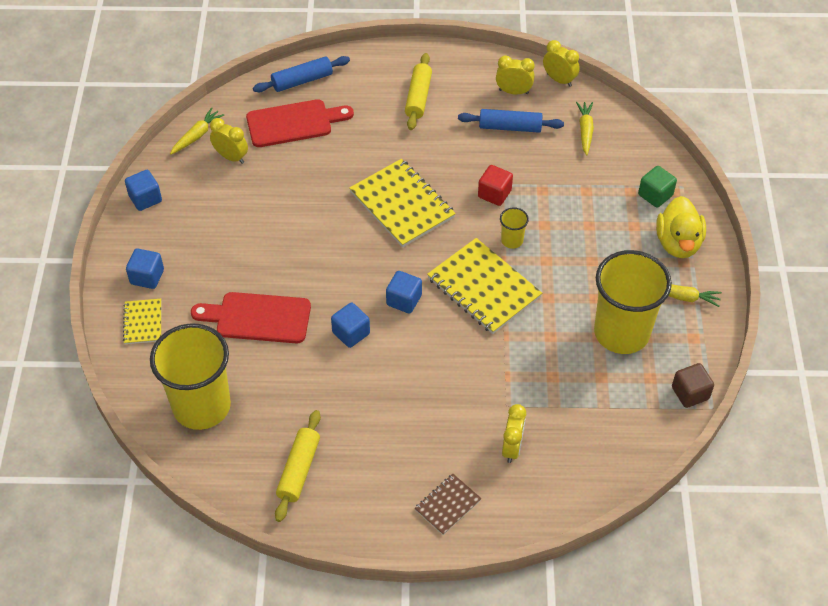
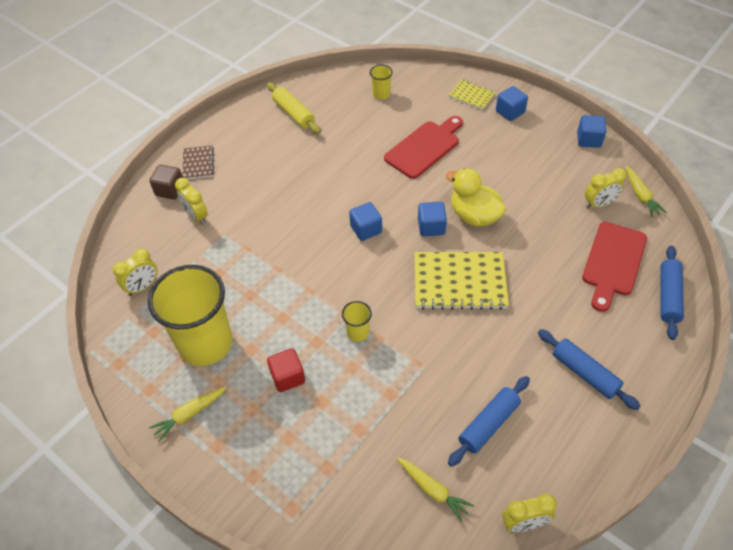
camera: 130 degrees right, 0 degrees up
yellow cup [150,323,231,430] -> yellow cup [370,65,393,100], size x0.42
blue cube [331,303,370,348] -> blue cube moved to [418,201,447,237]
yellow rolling pin [405,53,432,130] -> blue rolling pin [538,329,641,410]
yellow notebook [427,238,542,334] -> none
red cube [478,165,513,206] -> red cube moved to [267,348,305,392]
yellow clock [496,55,535,95] -> yellow clock moved to [113,249,158,296]
green cube [638,166,677,208] -> none
yellow duck [656,196,706,258] -> yellow duck moved to [446,168,506,227]
brown cube [672,363,714,408] -> brown cube moved to [150,165,183,200]

